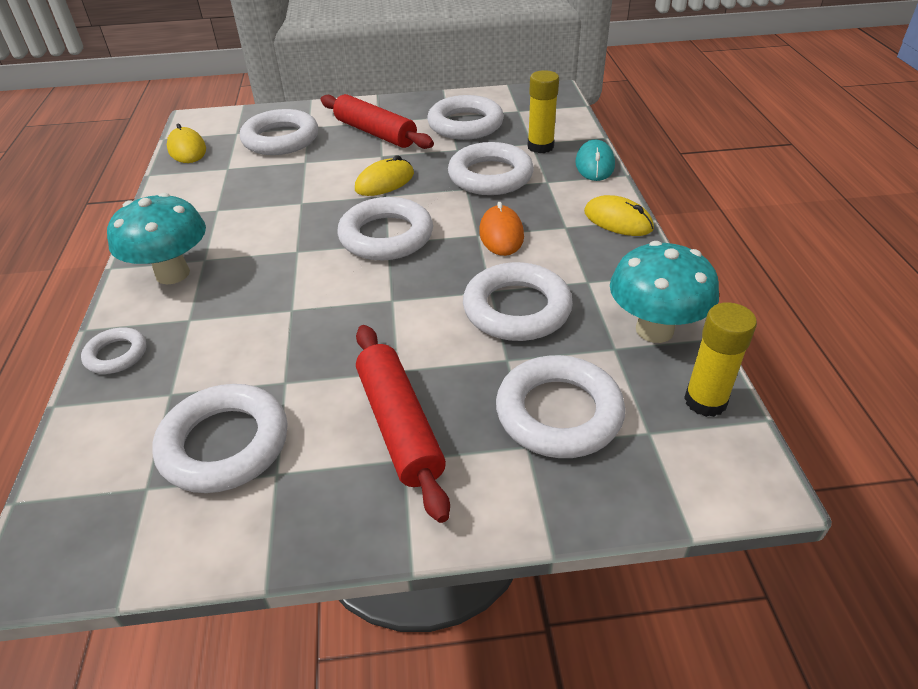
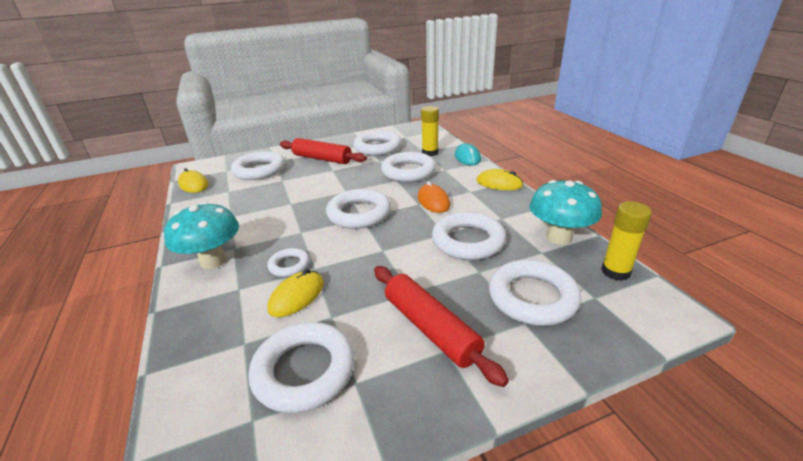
camera: 15 degrees left, 10 degrees down
white ring [81,327,147,374] -> white ring moved to [268,248,310,277]
yellow mouse [355,155,414,196] -> yellow mouse moved to [267,269,324,317]

